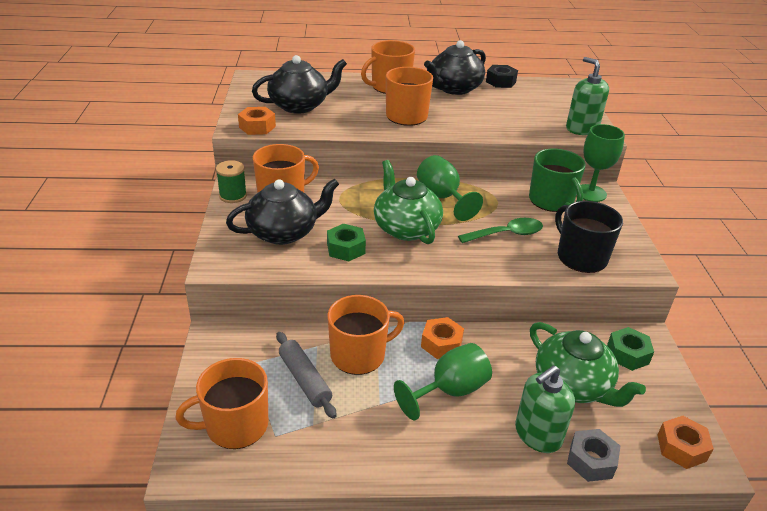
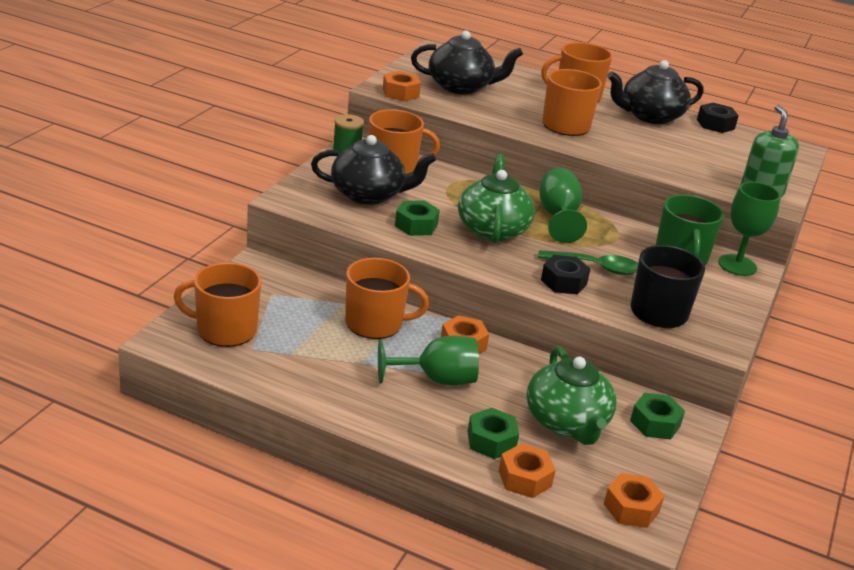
camera: 25 degrees right, 5 degrees down
grey rolling pin [276,332,336,418] -> none
green soap dispenser [515,365,575,453] -> green nut [468,408,519,459]
grey nut [567,429,620,482] -> orange nut [499,444,556,498]
none -> black nut [541,255,590,295]

